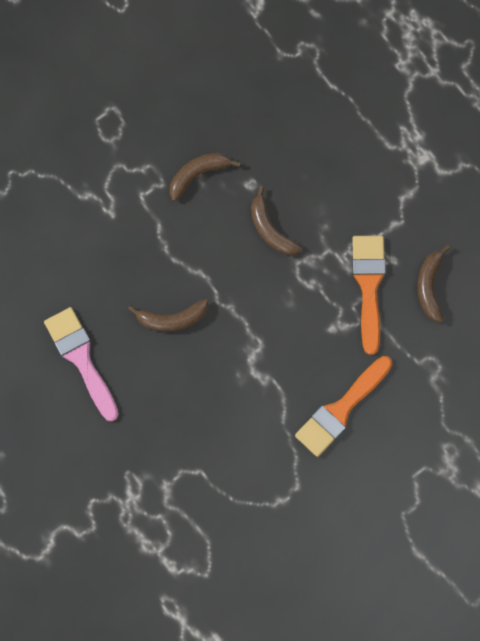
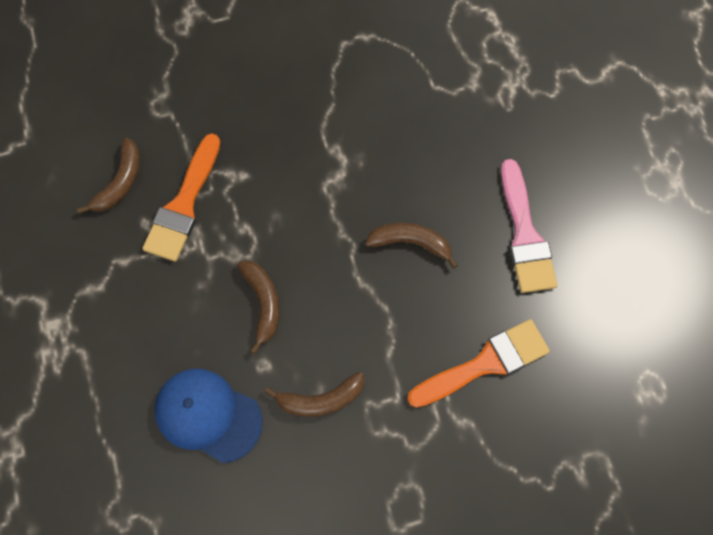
camera: 160 degrees left, 5 degrees down
orange brush [295,356,392,457] -> orange brush moved to [407,319,550,408]
none -> blue cap [154,369,263,463]

